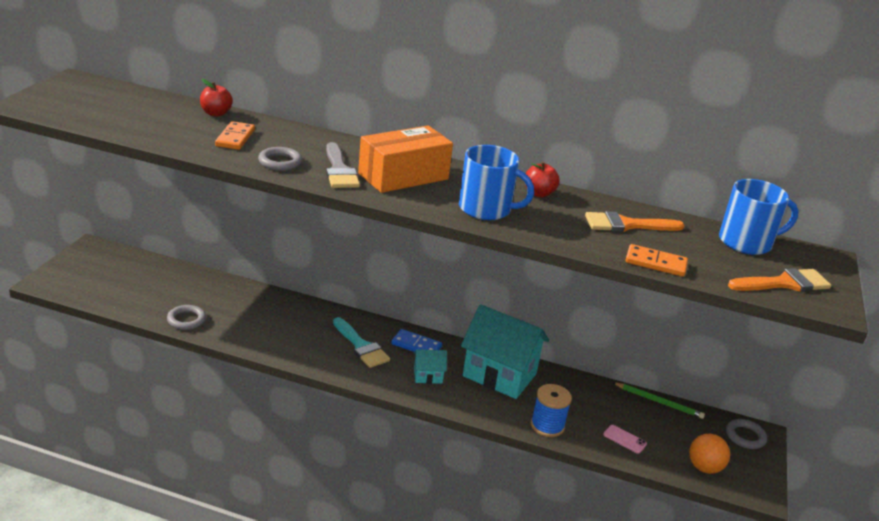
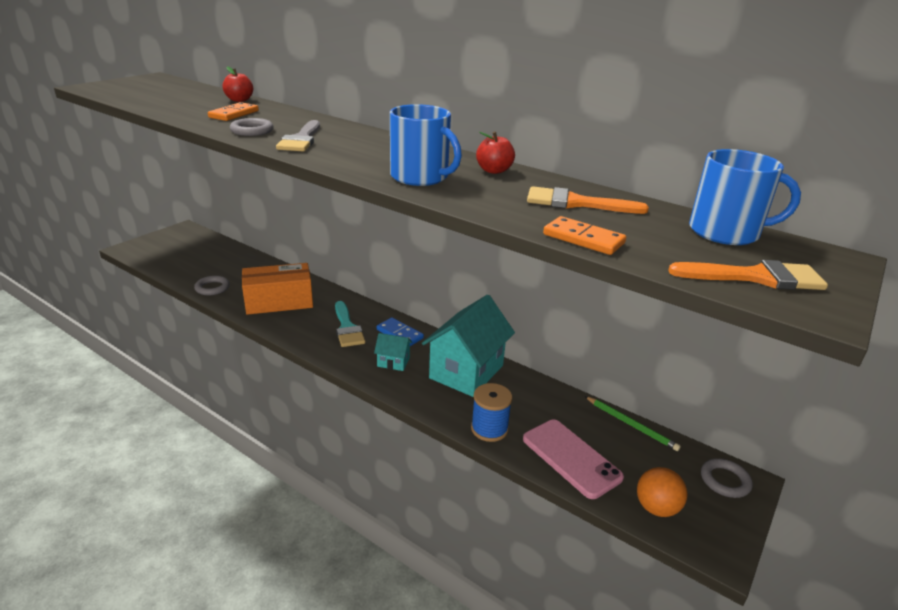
camera: 20 degrees right, 0 degrees up
orange box [358,126,453,193] -> orange box moved to [242,263,313,315]
turquoise house [461,304,549,399] -> turquoise house turned 75 degrees clockwise [422,295,515,397]
pink phone [603,425,647,454] -> pink phone [523,420,624,499], size x2.15

